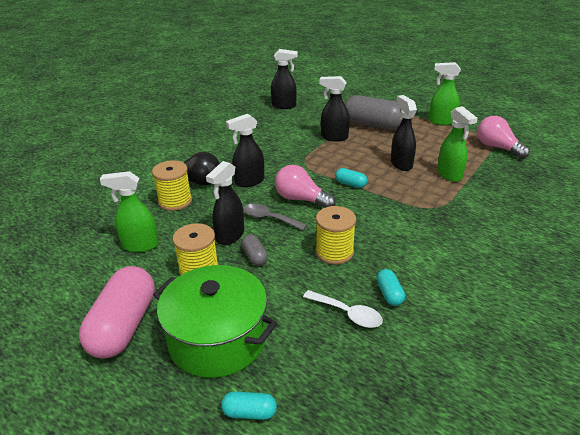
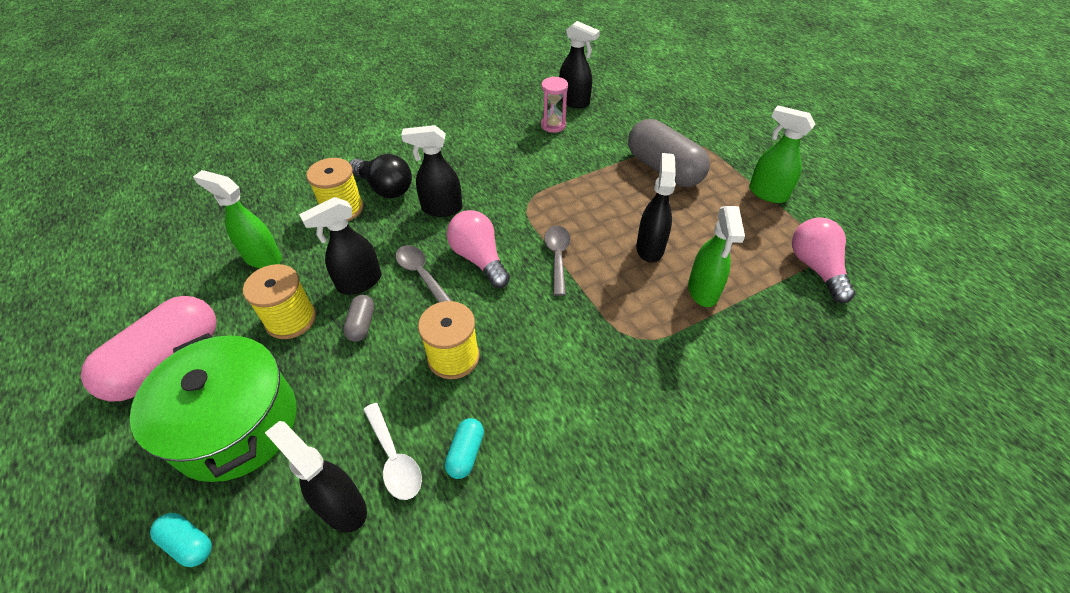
camera: 25 degrees right, 15 degrees up
black spray bottle [319,76,350,142] -> black spray bottle moved to [265,421,367,532]
turquoise capsule [335,168,367,188] -> grey spoon [544,226,571,296]
none -> pink hourglass [541,76,568,133]

